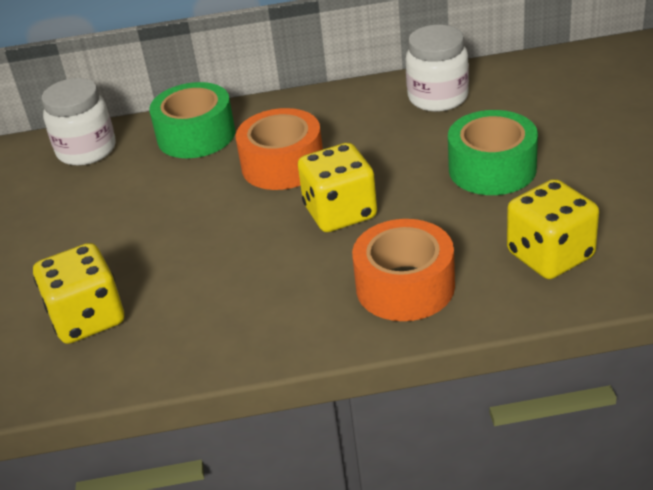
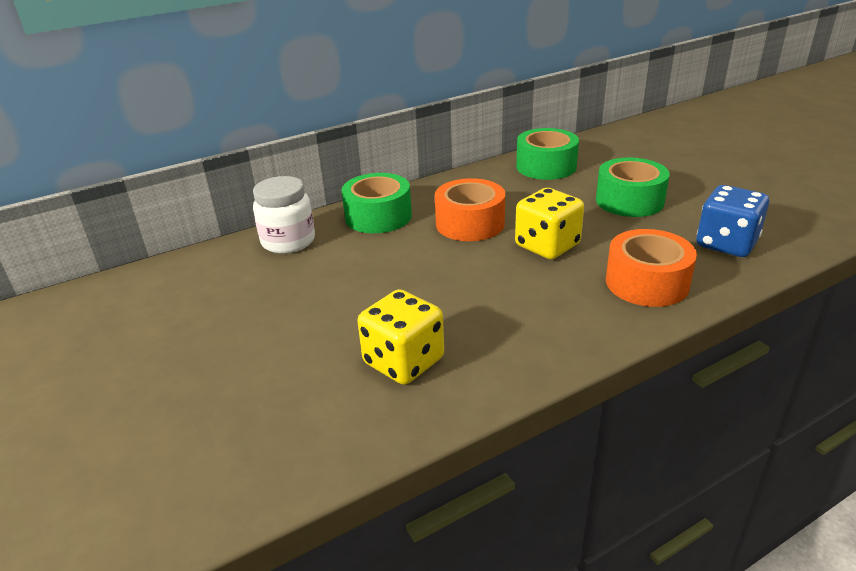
camera: 25 degrees left, 5 degrees down
white jar [406,25,469,112] -> green tape [516,128,579,180]
yellow dice [507,179,599,279] -> blue dice [696,185,769,257]

